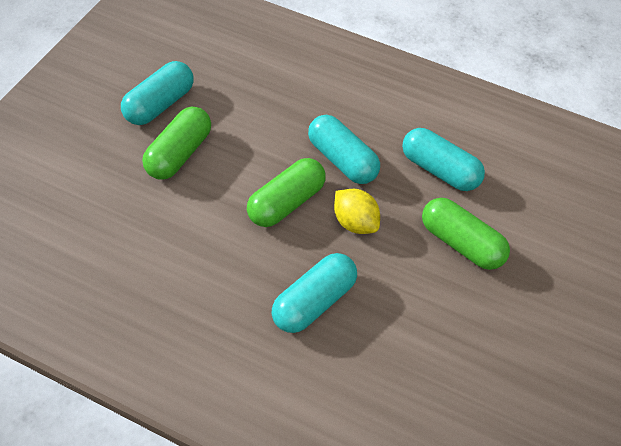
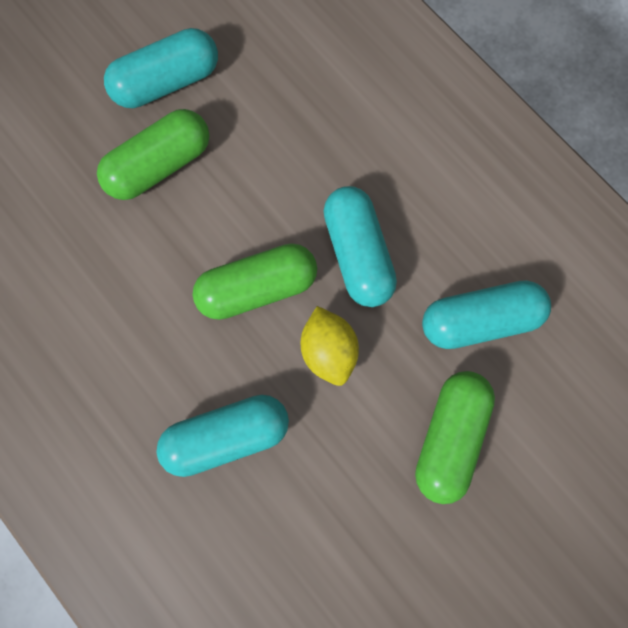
camera: 30 degrees right, 20 degrees up
turquoise capsule [402,128,485,191] -> turquoise capsule turned 75 degrees counterclockwise [422,280,551,349]
green capsule [422,198,510,270] -> green capsule turned 45 degrees clockwise [415,371,495,504]

